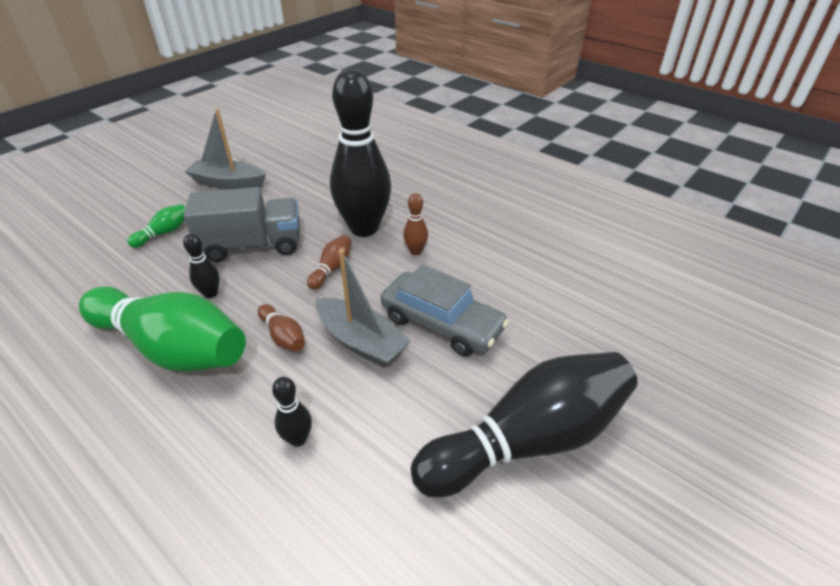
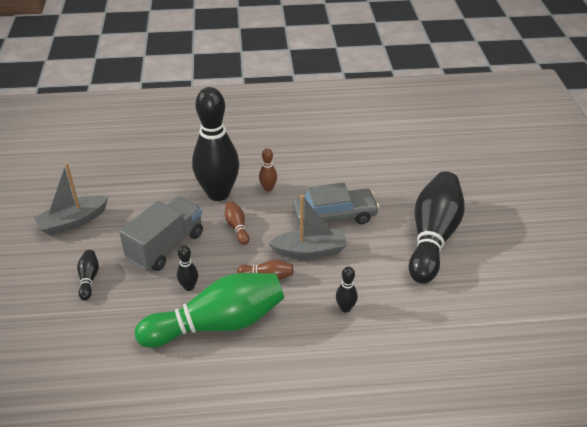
camera: 45 degrees left, 0 degrees up
green bowling pin [127,204,186,248] -> black bowling pin [77,250,99,300]

